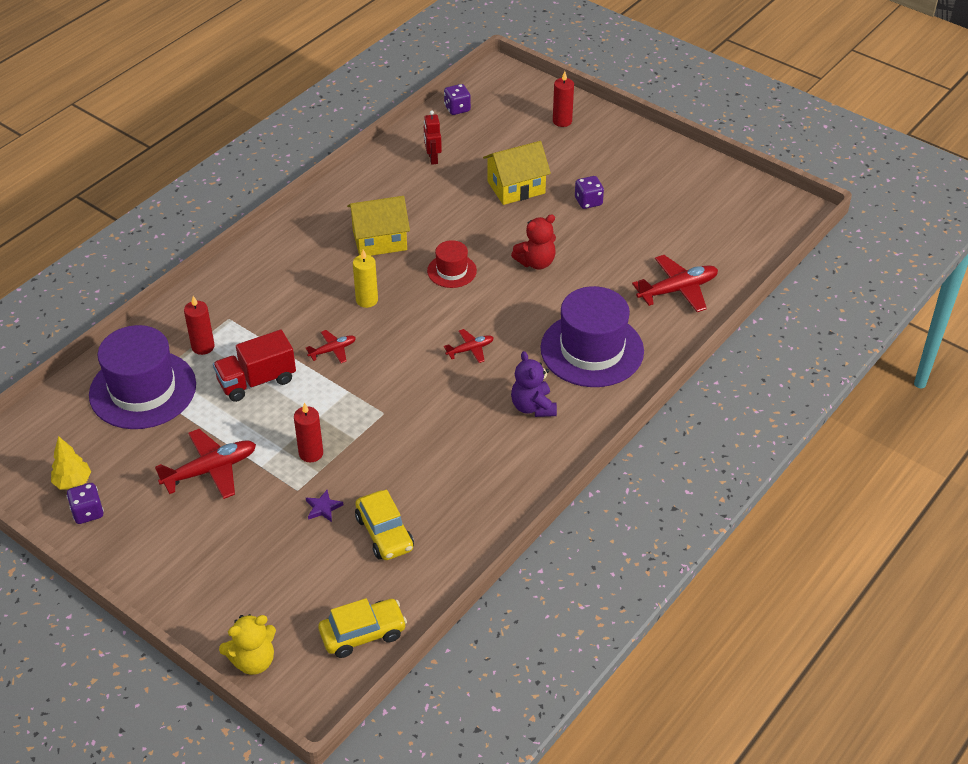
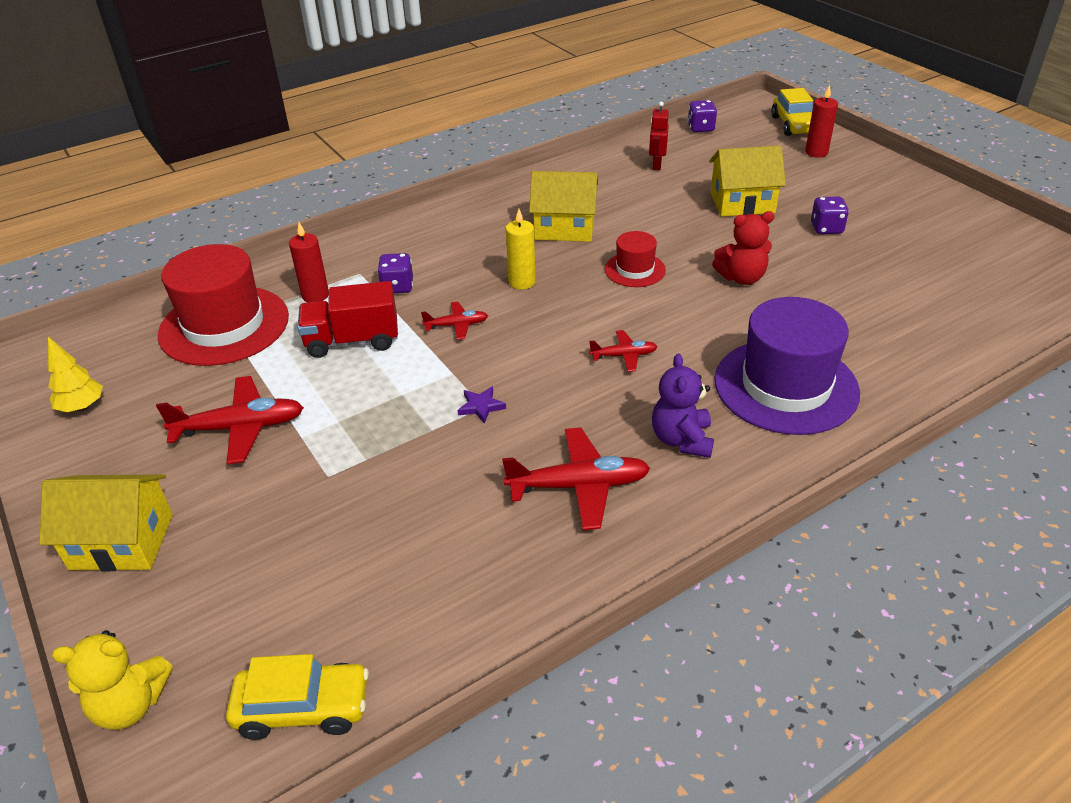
camera: 20 degrees right, 5 degrees down
purple dice [67,483,104,524] -> purple dice moved to [377,253,413,293]
purple hat [89,325,196,429] -> red hat [158,244,289,366]
red candle [294,402,323,462] -> none
purple star [306,490,344,522] -> purple star moved to [458,386,506,424]
yellow car [355,490,414,560] -> yellow car moved to [771,88,813,136]
red plane [632,255,718,312] -> red plane moved to [502,427,650,530]
none -> yellow house [39,474,173,571]

